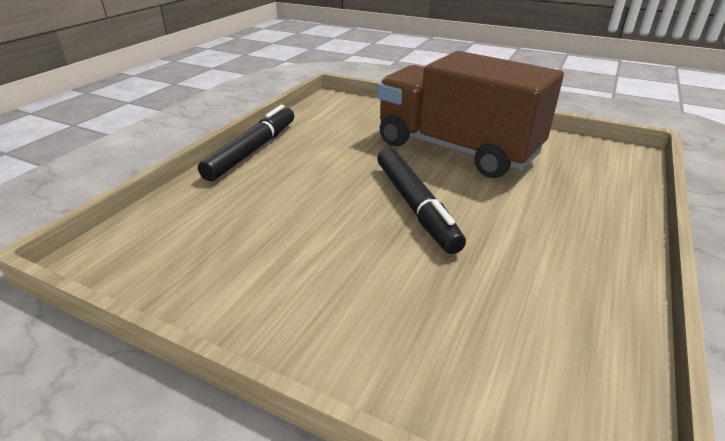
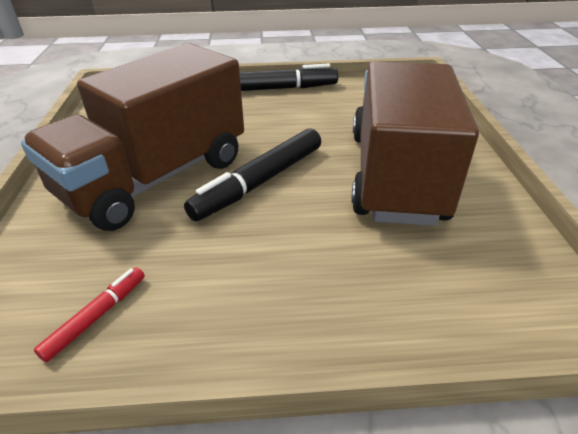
camera: 60 degrees right, 5 degrees up
none -> brown truck [21,43,244,231]
none -> red marker [34,267,145,362]

